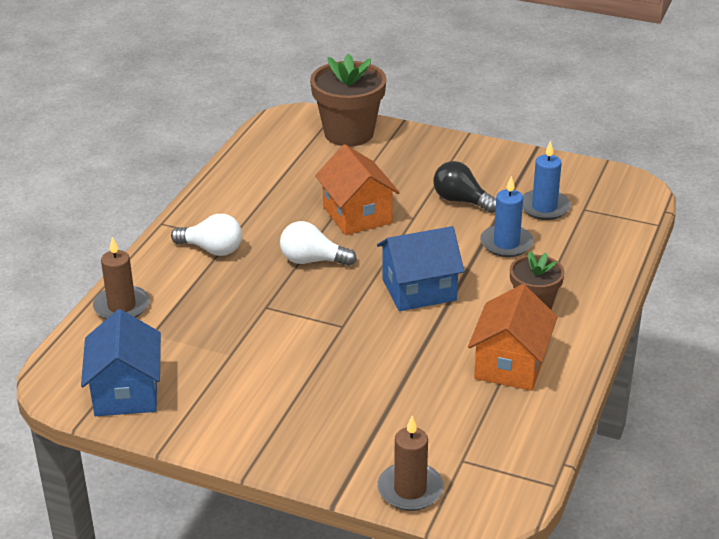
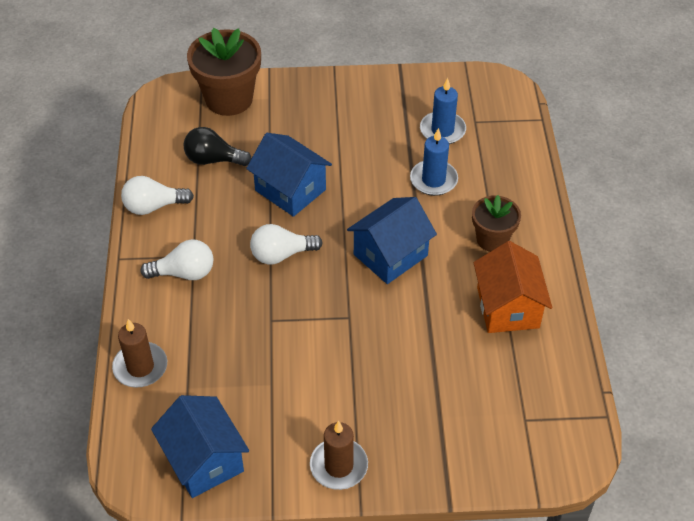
camera: 25 degrees left, 15 degrees up
orange house [315,144,400,235] -> blue house [246,133,332,217]
brown candle [377,416,444,511] -> brown candle moved to [310,421,368,490]
black light bulb [433,161,496,213] -> black light bulb moved to [183,127,252,166]
none -> white light bulb [121,176,194,215]

